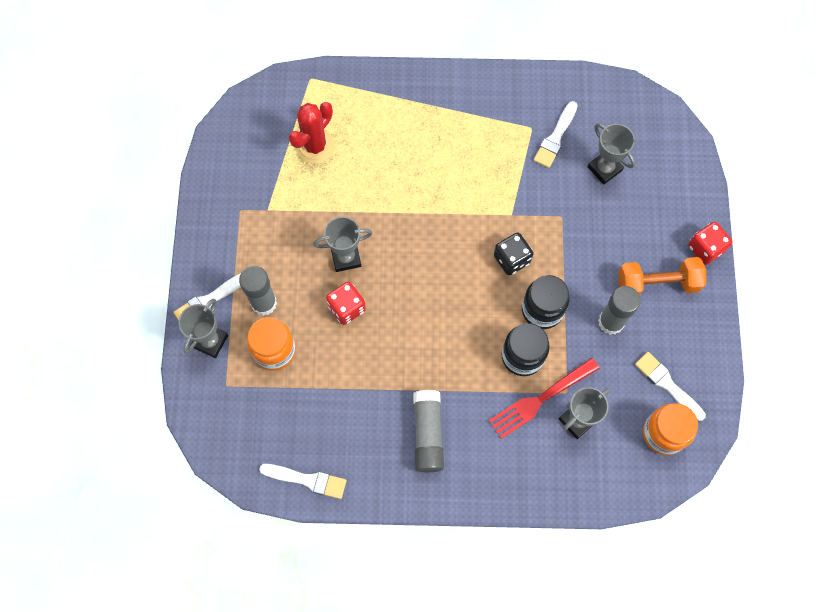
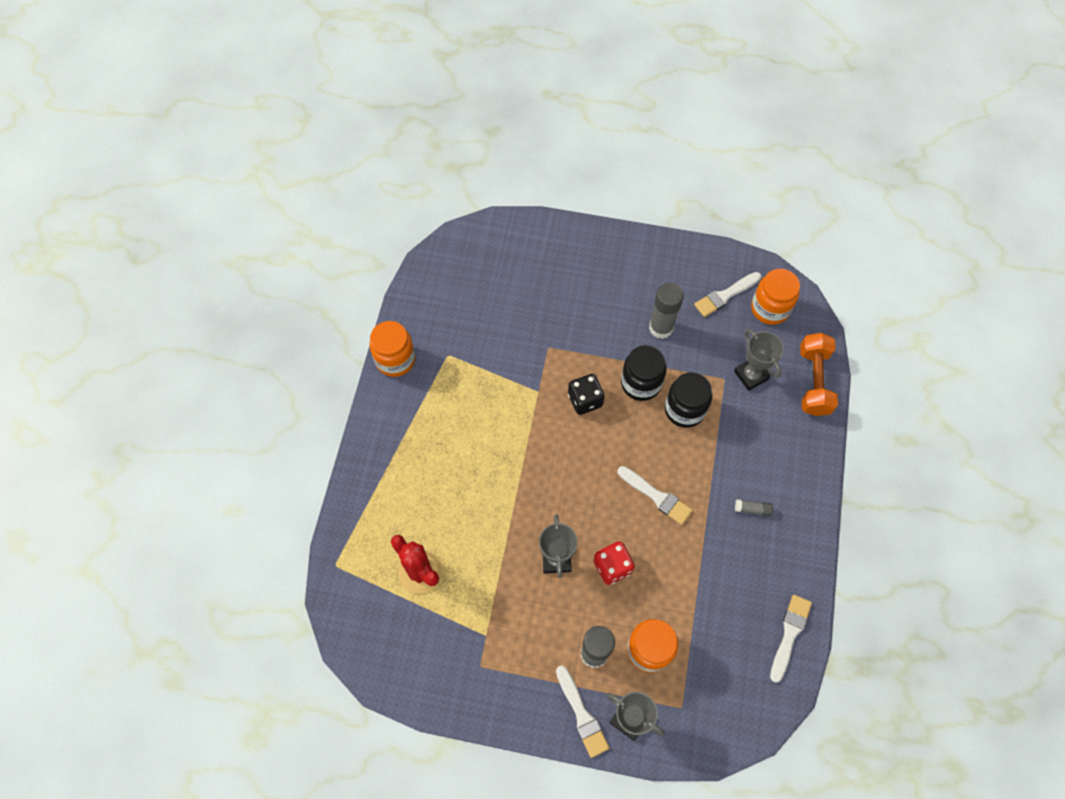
camera: 80 degrees left, 5 degrees down
grey glue stick [413,390,444,472] -> grey glue stick [735,499,773,516], size x0.47
red fork [489,358,600,439] -> none
white brush [533,101,578,168] -> white brush moved to [617,466,693,525]
grey trophy [587,123,635,184] -> none
orange dumbbell [618,257,706,295] -> orange dumbbell moved to [800,333,838,416]
red dice [688,222,733,265] -> none
none -> orange jar [370,321,415,377]

